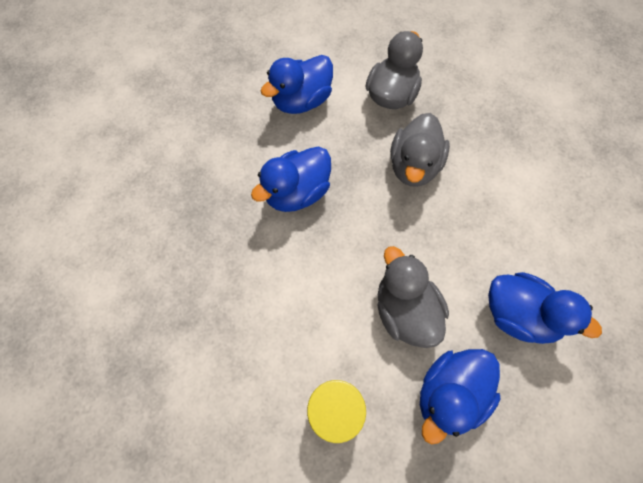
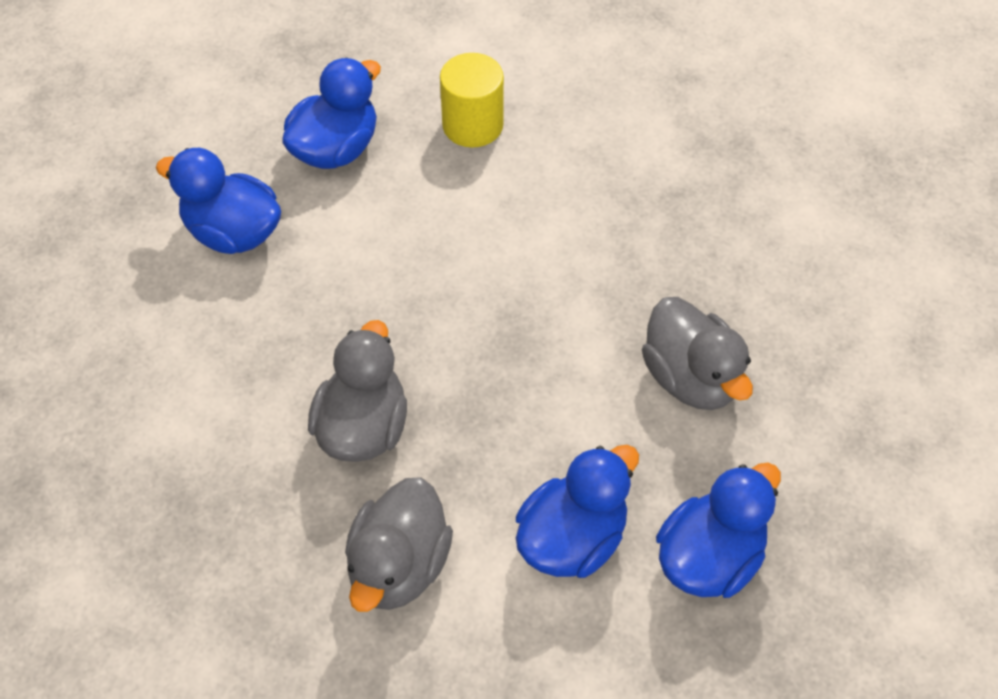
camera: 175 degrees right, 10 degrees down
blue duck [251,146,331,212] -> blue duck moved to [656,463,781,598]
grey duck [377,246,449,348] -> grey duck moved to [642,297,753,410]

